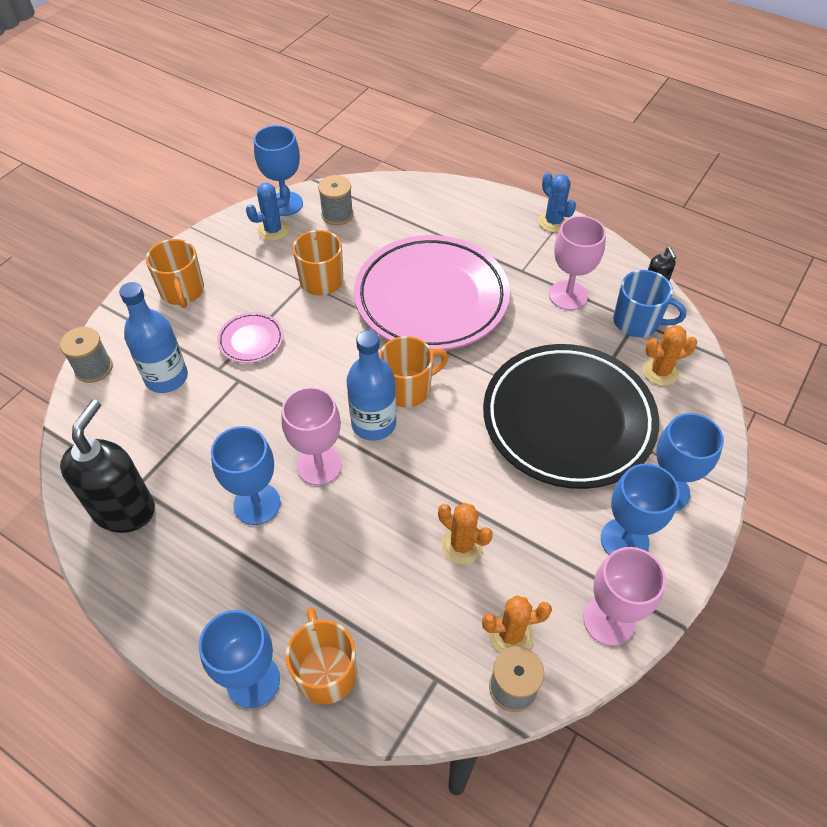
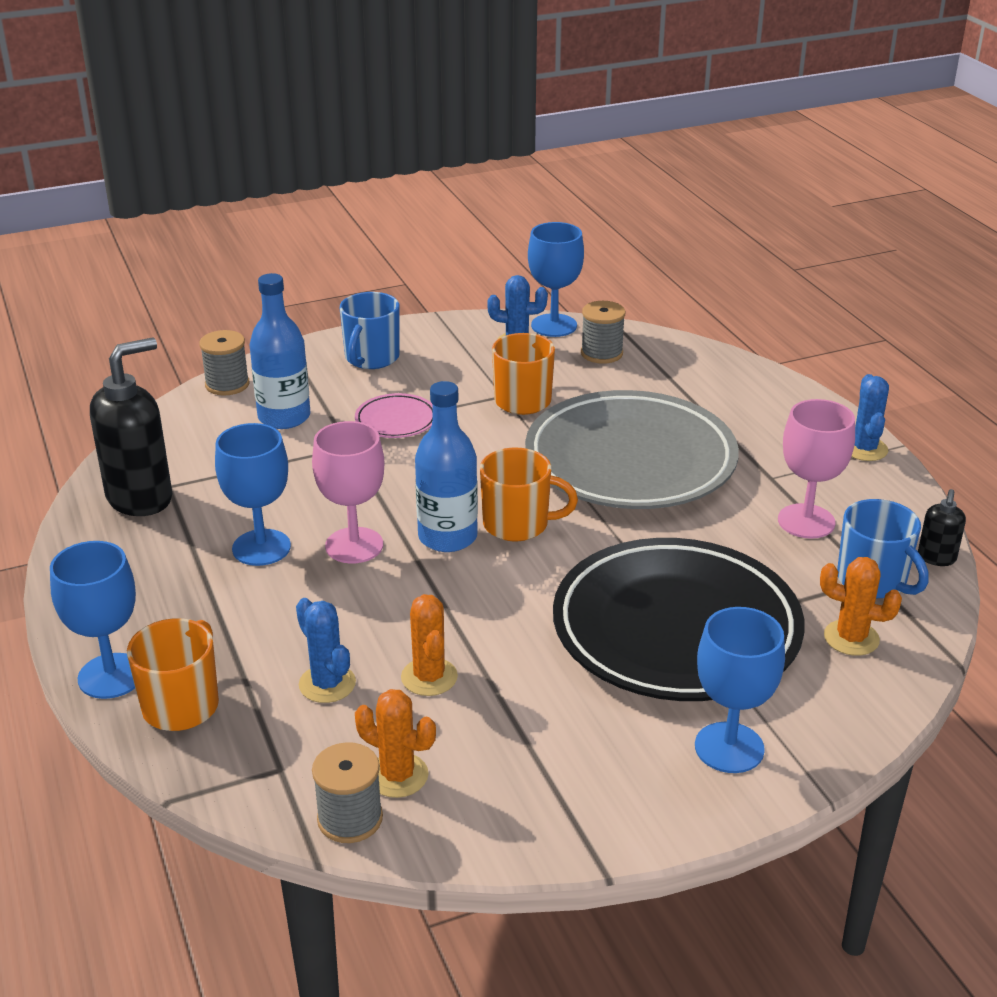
camera: 35 degrees right, 20 degrees down
orange mug [146,239,204,308] -> blue mug [340,292,400,369]
pink plate [354,235,510,350] -> grey plate [525,390,739,509]
pink goblet [583,547,666,646] -> none
blue goblet [601,463,680,555] -> none
none -> blue cactus [296,598,356,703]

